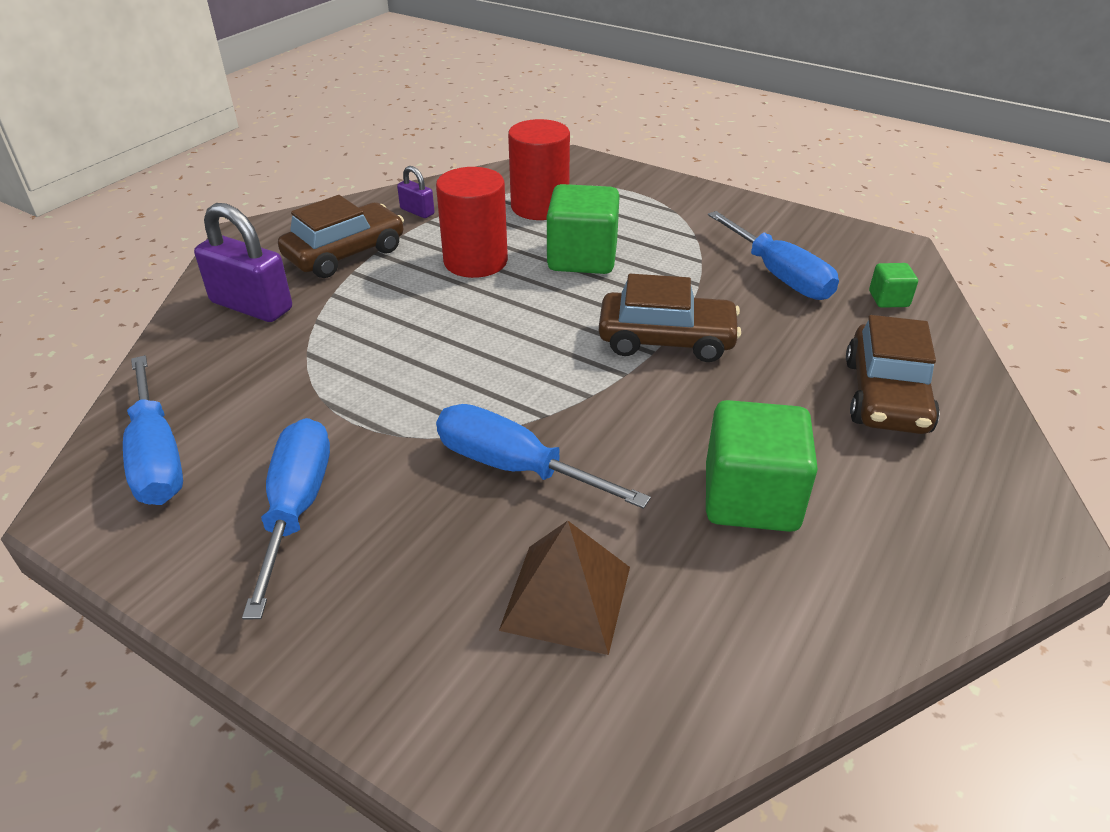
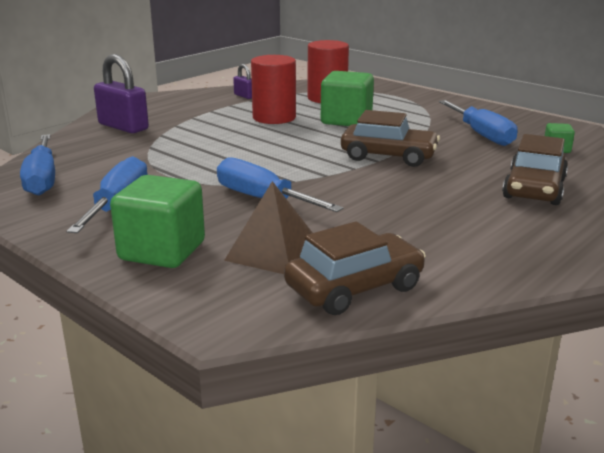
camera: 10 degrees right, 15 degrees down
brown car [278,195,404,278] -> brown car moved to [284,221,426,315]
green cube [706,400,818,532] -> green cube moved to [110,175,205,268]

